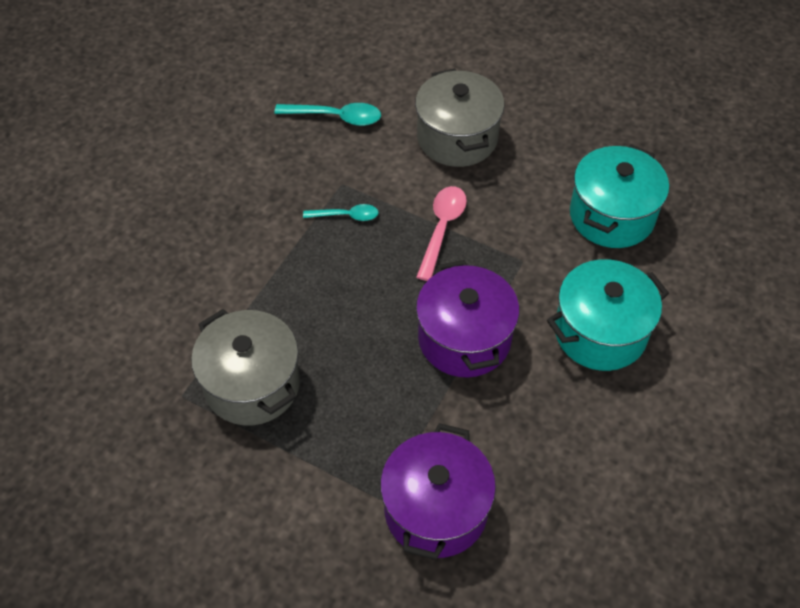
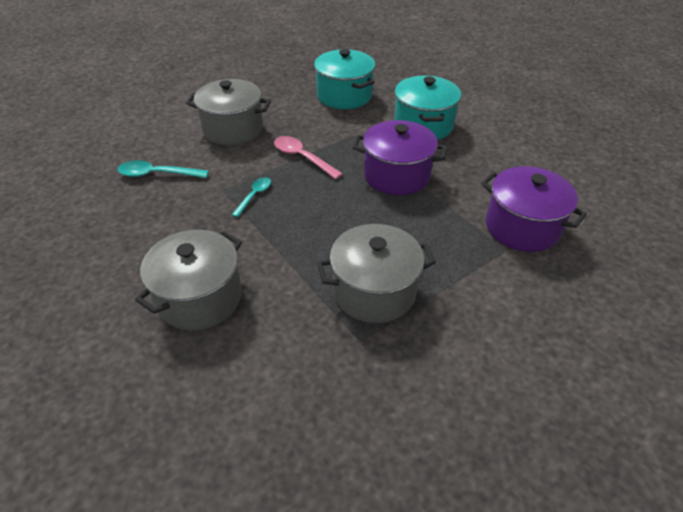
camera: 65 degrees left, 10 degrees down
turquoise spoon [274,103,381,126] -> turquoise spoon turned 120 degrees counterclockwise [117,160,209,178]
none -> grey pot [135,230,242,330]

